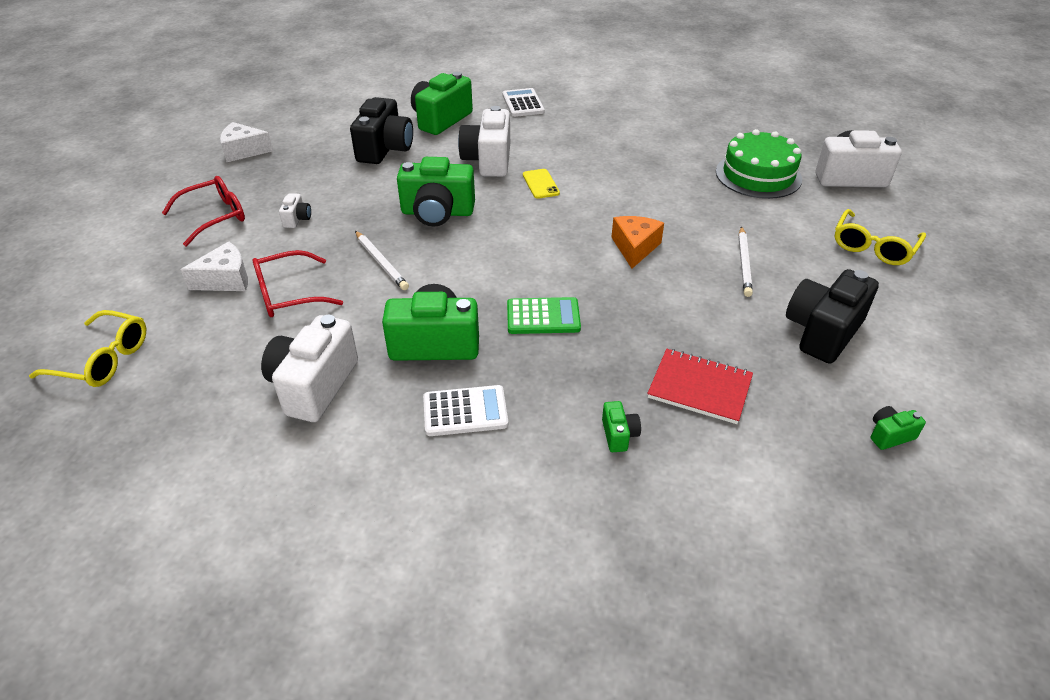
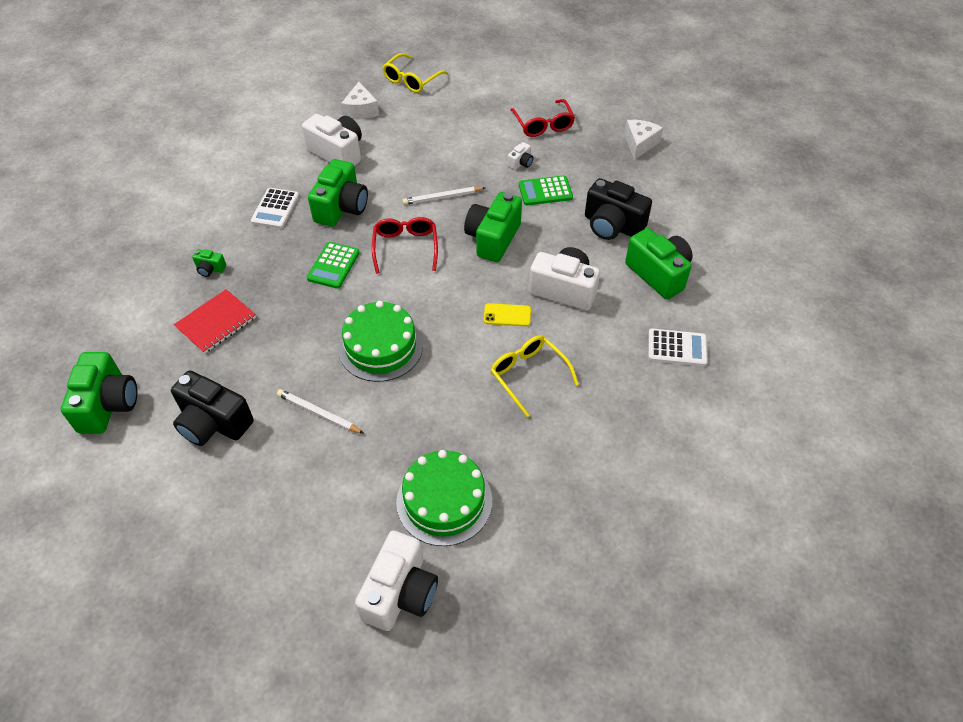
camera: 110 degrees right, 10 degrees up
white cheese [180,241,248,291] -> white cheese moved to [341,82,379,119]
red glasses [253,250,343,317] -> red glasses moved to [372,217,438,274]
white camera [279,193,311,228] -> white camera turned 75 degrees counterclockwise [508,142,533,170]
orange cheese [611,216,664,268] -> green cake [338,301,423,382]
black camera [786,269,879,364] -> black camera turned 150 degrees clockwise [171,370,254,446]
yellow glasses [835,209,926,265] -> yellow glasses moved to [490,335,579,417]
green camera [870,406,926,450] -> green camera [61,352,137,434], size x2.21
none -> green calculator [519,176,573,205]

